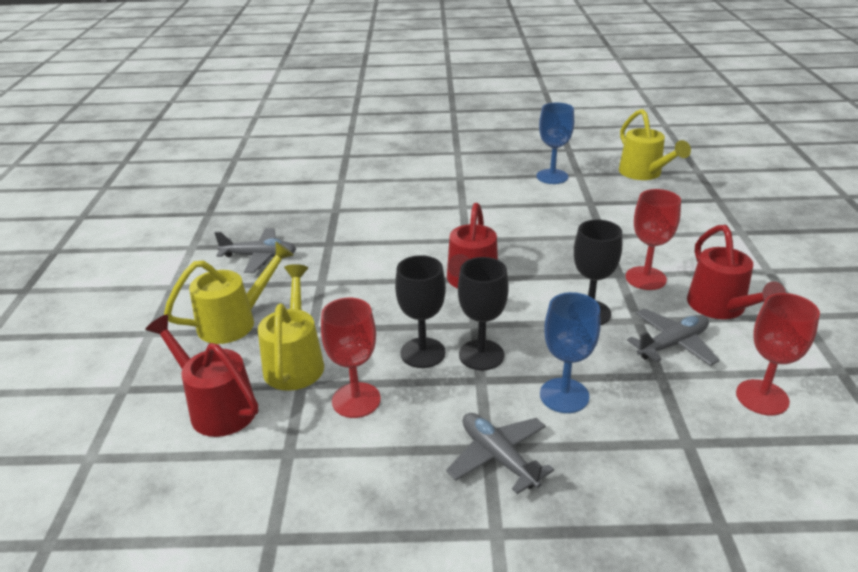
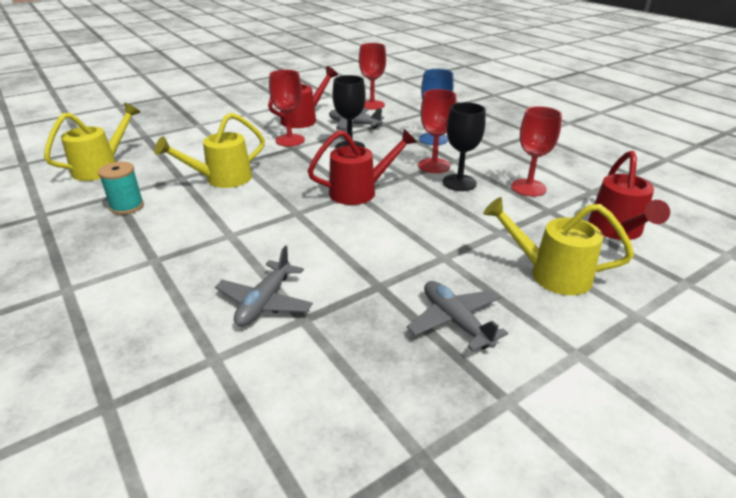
camera: 125 degrees left, 0 degrees up
yellow watering can [258,264,324,391] -> yellow watering can moved to [154,113,265,188]
grey plane [446,413,554,494] -> grey plane moved to [215,245,313,327]
black goblet [458,257,509,370] -> red goblet [418,89,457,173]
blue goblet [537,103,574,184] -> turquoise spool [98,162,144,215]

